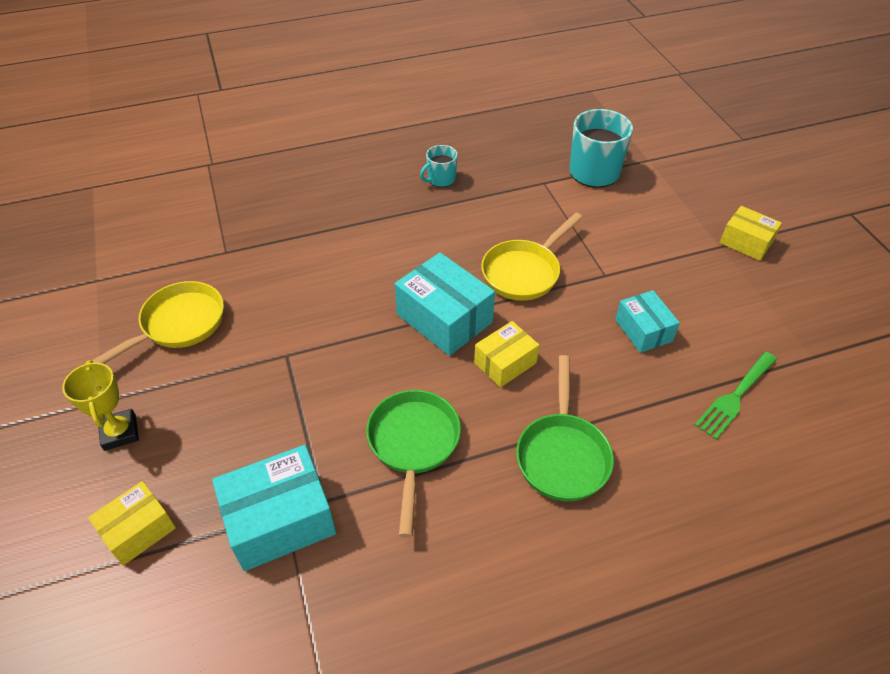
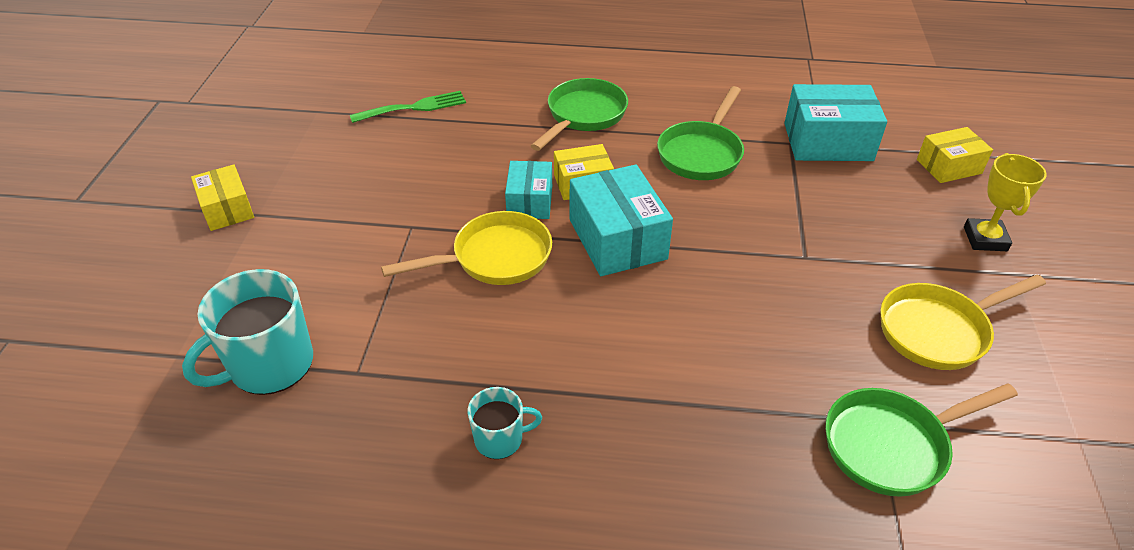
camera: 155 degrees left, 5 degrees down
turquoise box [615,290,680,353] -> turquoise box moved to [505,161,552,219]
none -> green pan [825,383,1018,497]

